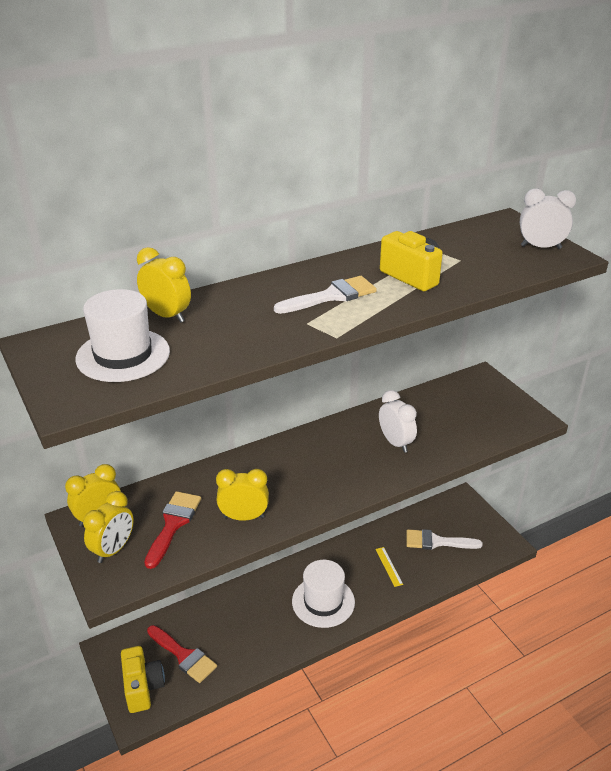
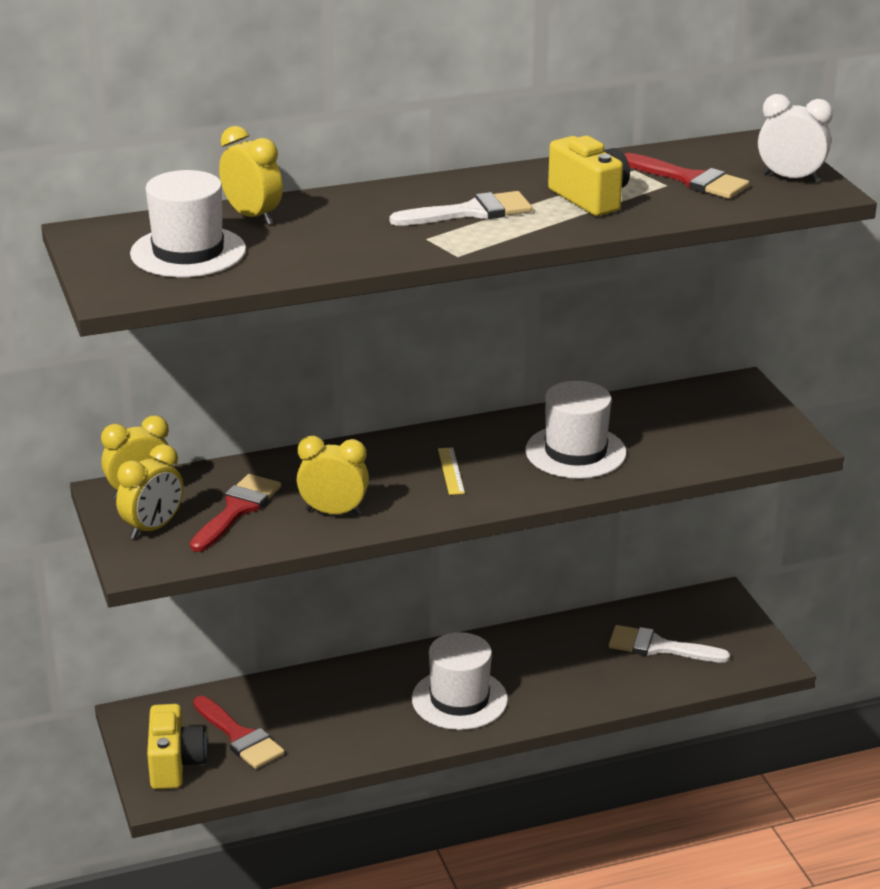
camera: 10 degrees right, 5 degrees down
yellow ruler [375,547,403,587] -> yellow ruler moved to [438,447,465,495]
white clock [379,390,417,453] -> white hat [525,381,626,479]
none -> red brush [624,153,749,199]

